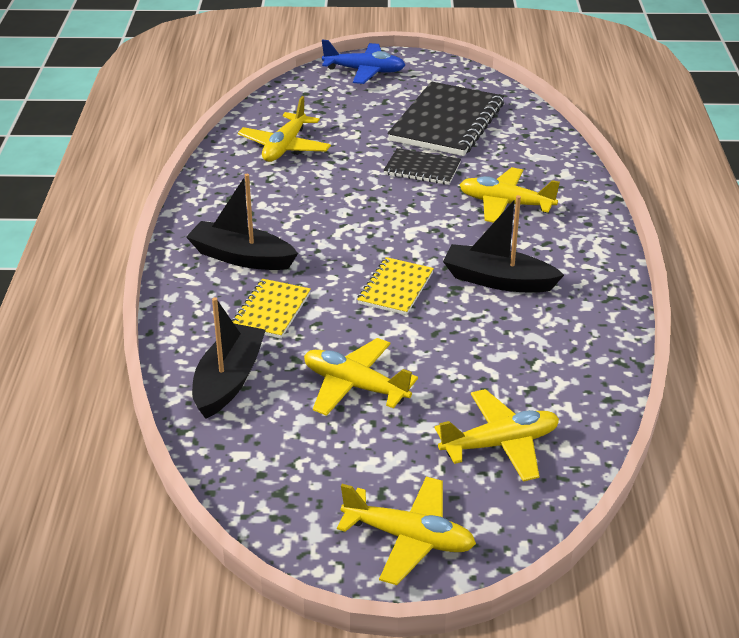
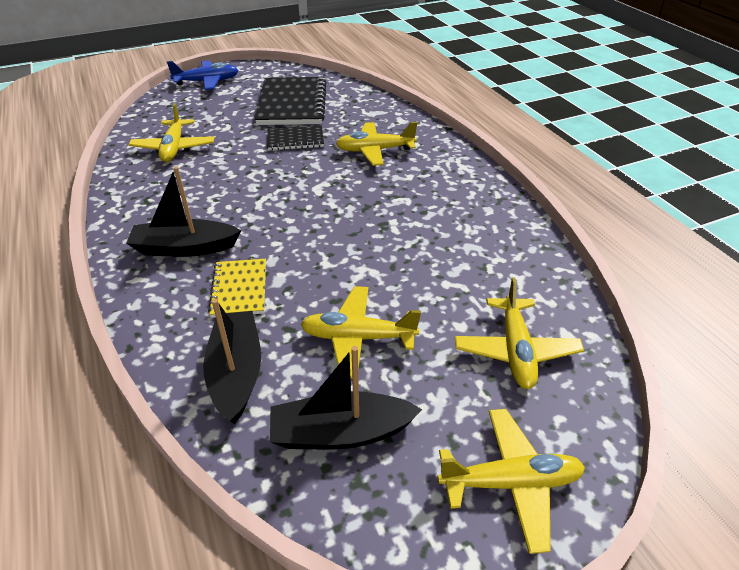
camera: 25 degrees left, 5 degrees up
yellow notebook [357,257,434,315] -> none
yellow plane [435,389,559,482] -> yellow plane turned 135 degrees clockwise [455,277,584,389]
black boat [443,195,564,293] -> black boat moved to [270,346,422,449]

